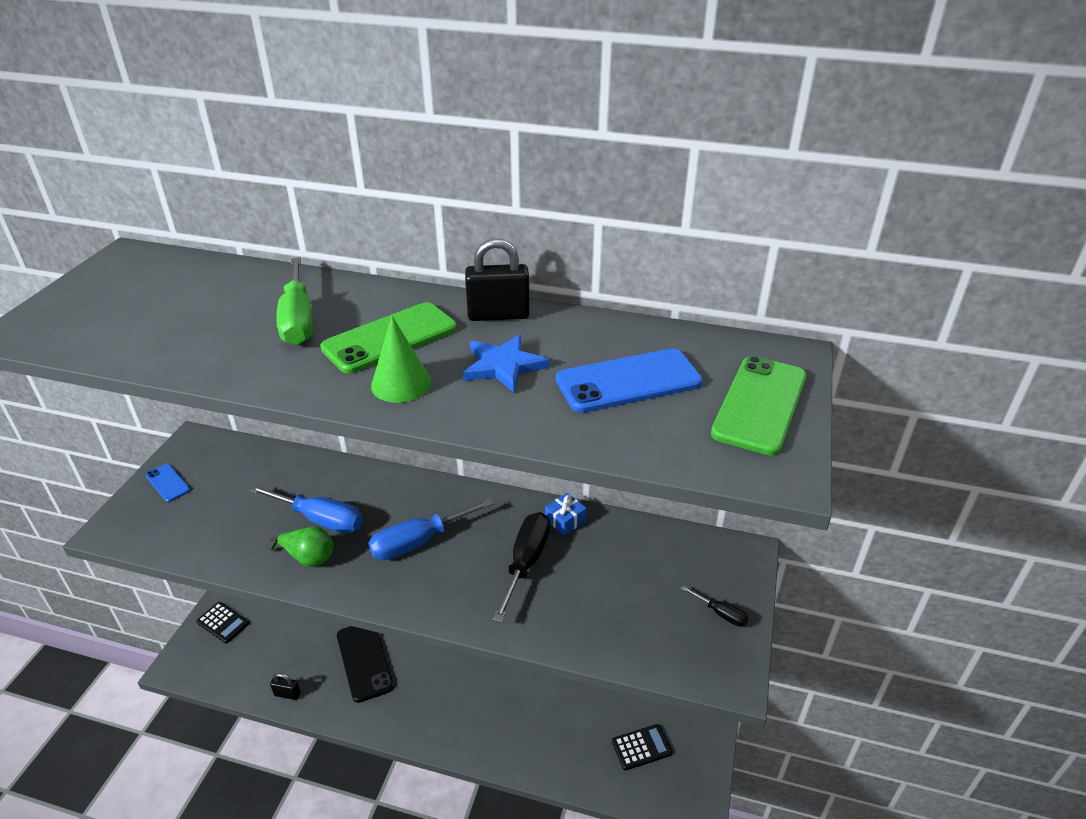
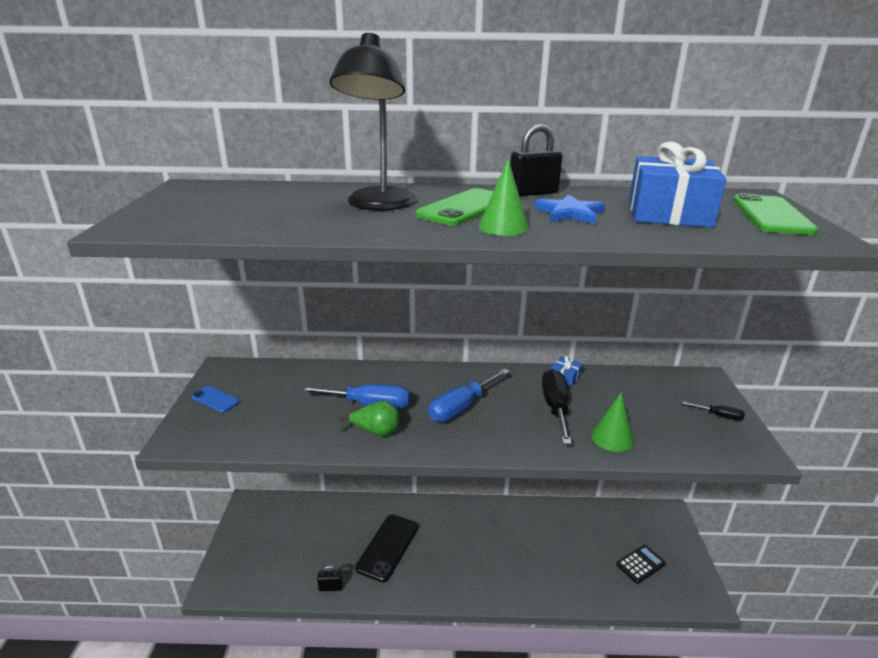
camera: 15 degrees left, 10 degrees down
black calculator [196,602,249,643] -> none
green screwdriver [276,257,313,345] -> black lamp [330,33,416,210]
black phone [337,626,394,703] -> black phone turned 60 degrees clockwise [355,514,418,582]
blue phone [556,348,703,413] -> blue gift [629,141,727,228]
none -> green cone [591,392,634,452]

